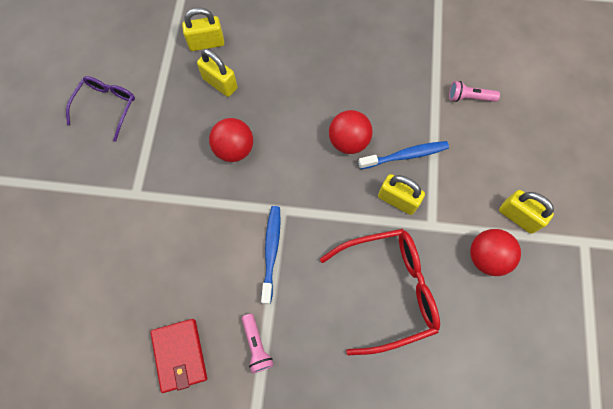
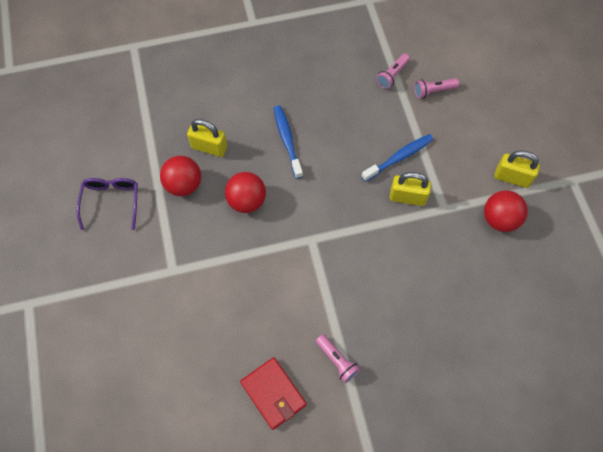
camera: 20 degrees left, 5 degrees down
yellow padlock [182,8,224,51] -> none
blue toothbrush [261,206,281,304] -> blue toothbrush moved to [274,106,303,179]
red glasses [320,229,440,355] -> none
red ball [329,110,373,154] -> red ball moved to [160,156,201,196]
none -> pink flashlight [376,54,410,89]

